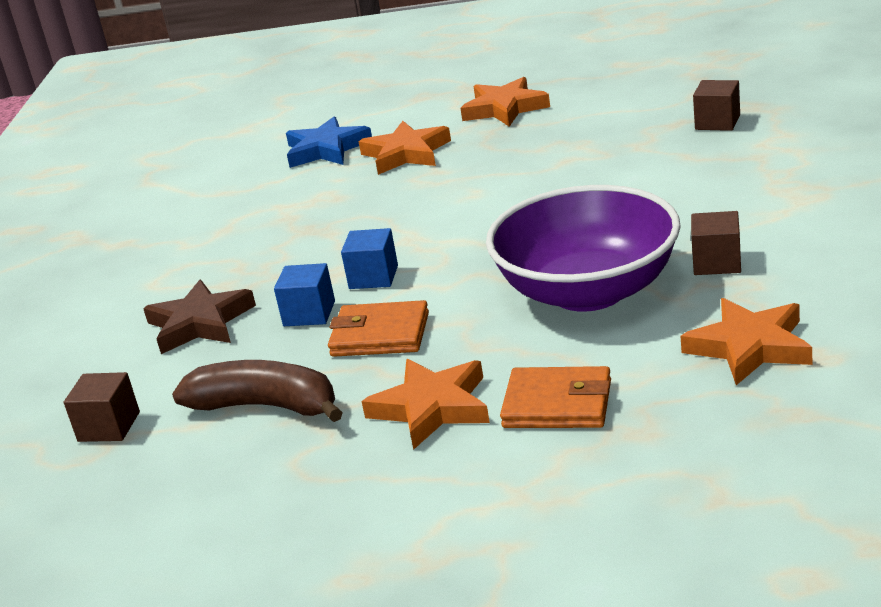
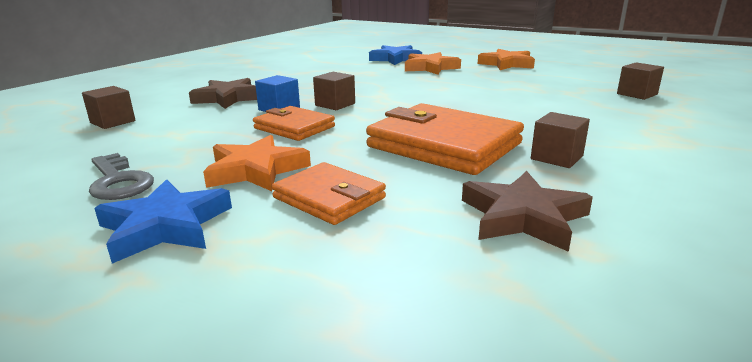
camera: 25 degrees right, 5 degrees down
brown banana [172,360,343,422] -> none
blue cube [341,228,398,289] -> brown cube [313,72,355,110]
purple bowl [486,185,681,312] -> orange wallet [366,103,524,175]
orange star [680,298,812,385] -> brown star [462,171,593,252]
none -> grey key [89,153,154,200]
none -> blue star [94,179,232,264]

